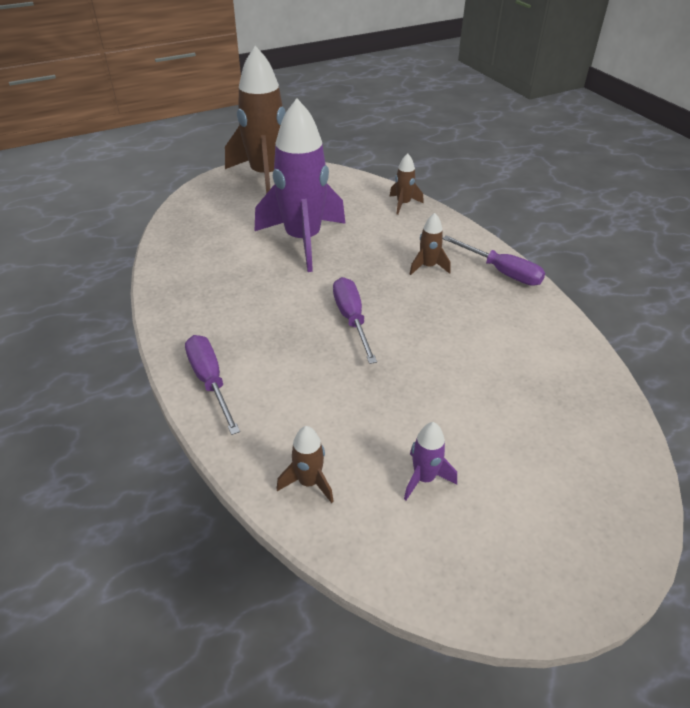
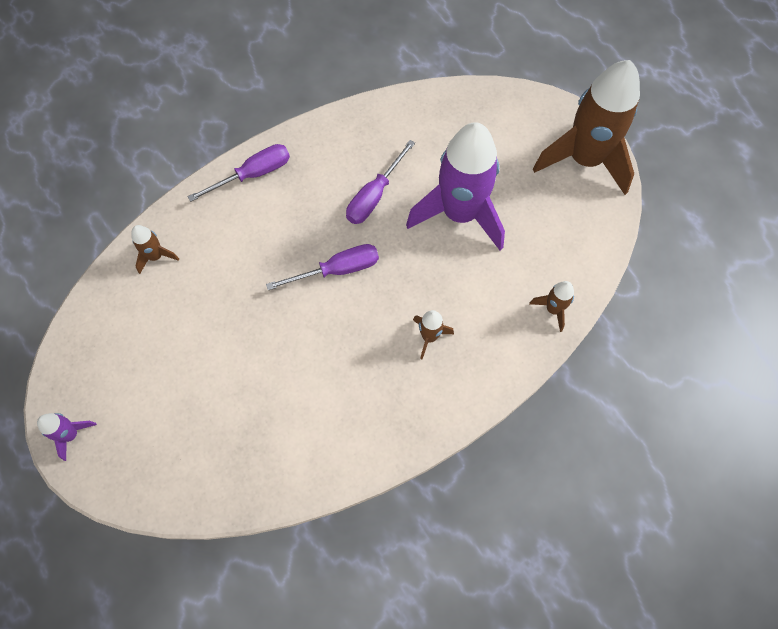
camera: 85 degrees right, 25 degrees up
purple rocket [404,422,457,500] -> purple rocket moved to [37,413,97,461]
purple screwdriver [443,235,545,286] -> purple screwdriver moved to [346,140,415,224]

